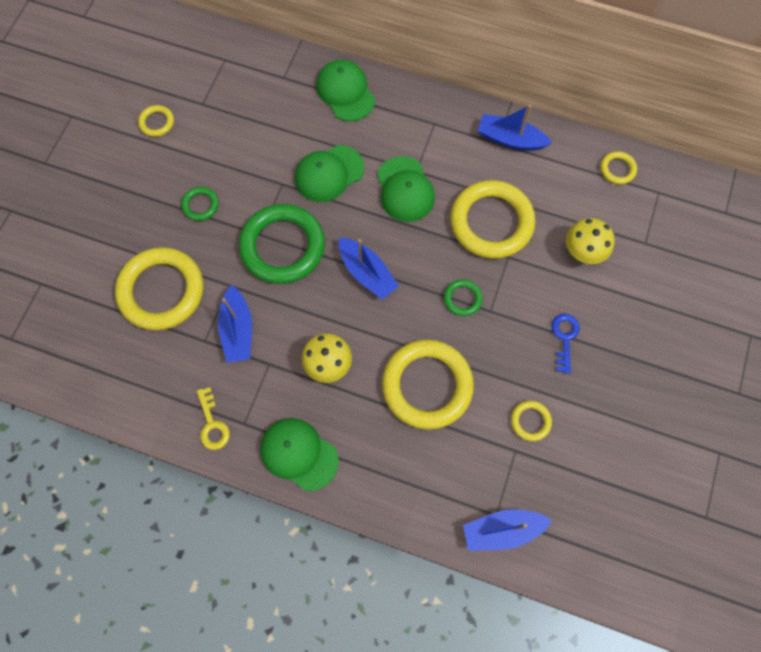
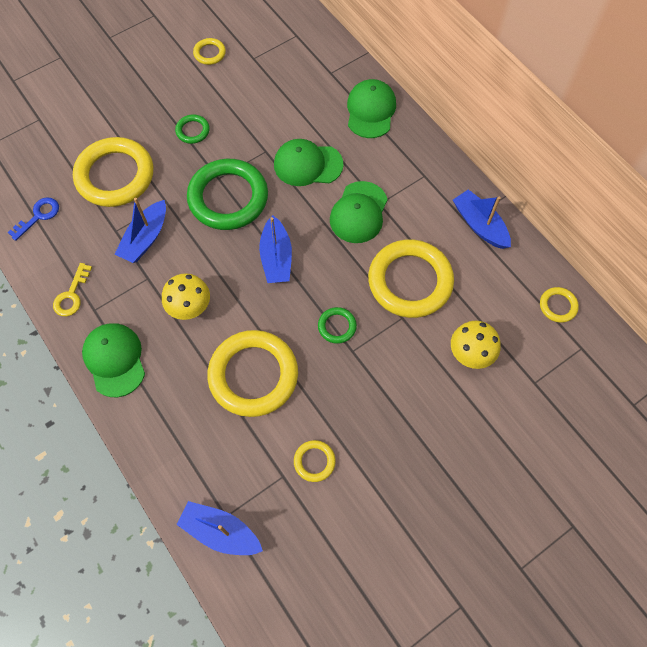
camera: 35 degrees right, 5 degrees down
blue key [551,314,580,374] -> blue key moved to [8,197,59,241]

